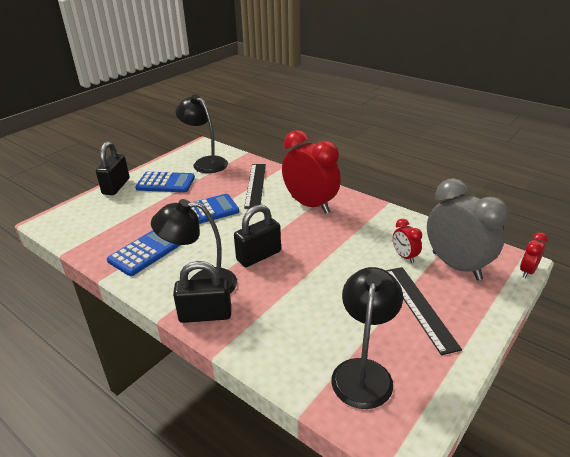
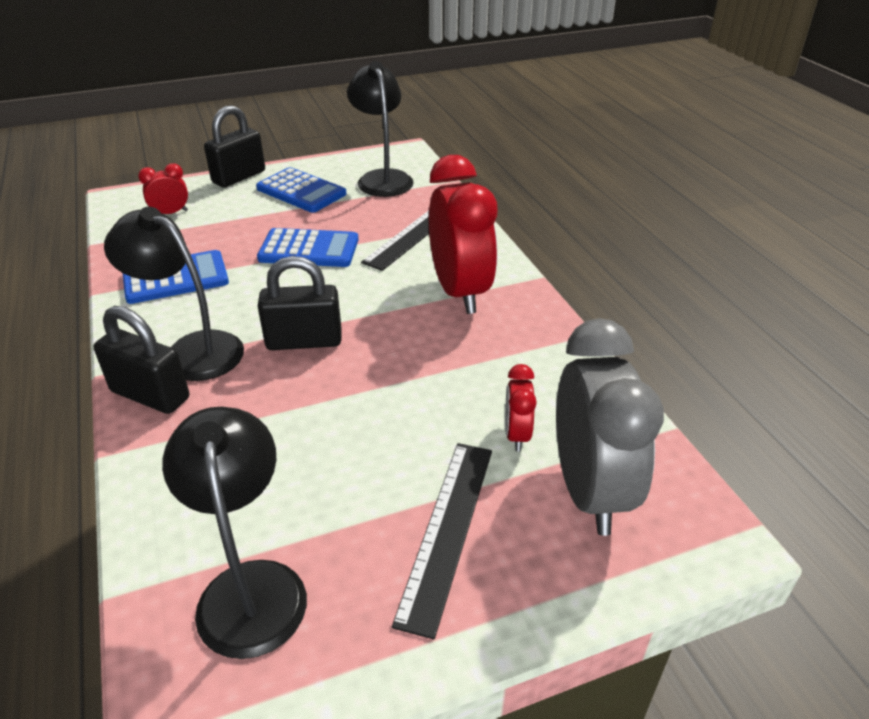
camera: 30 degrees right, 5 degrees up
black lamp [331,267,403,409] -> black lamp turned 60 degrees counterclockwise [162,407,307,659]
red clock [520,232,548,278] -> red clock moved to [138,163,188,214]

